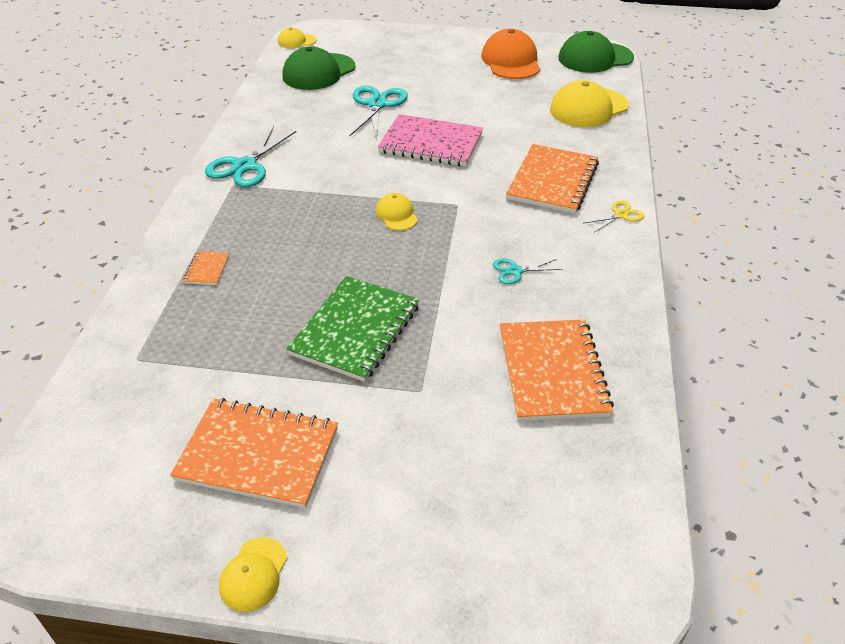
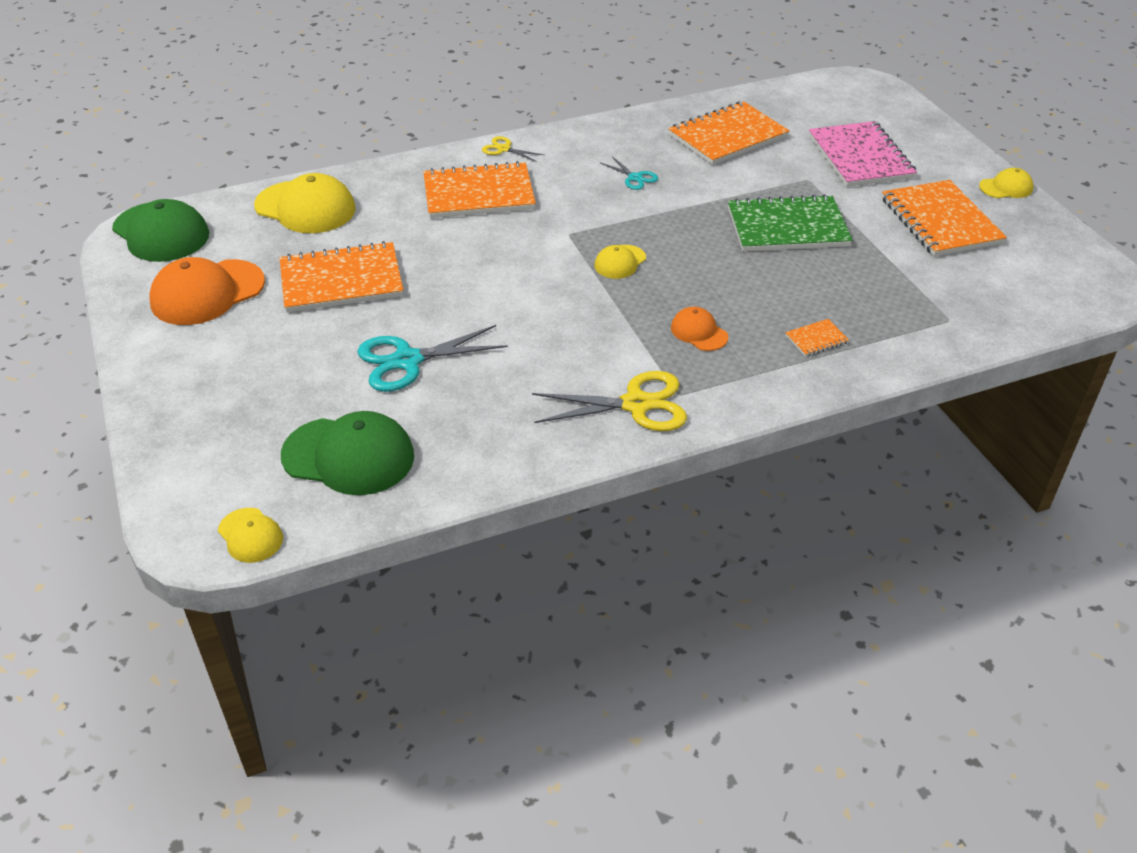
camera: 120 degrees left, 0 degrees up
turquoise scissors [205,126,297,187] -> yellow scissors [532,371,687,431]
pink notebook [378,114,483,166] -> pink notebook moved to [809,121,917,187]
none -> orange notebook [280,241,403,312]
none -> orange cap [671,307,729,351]

